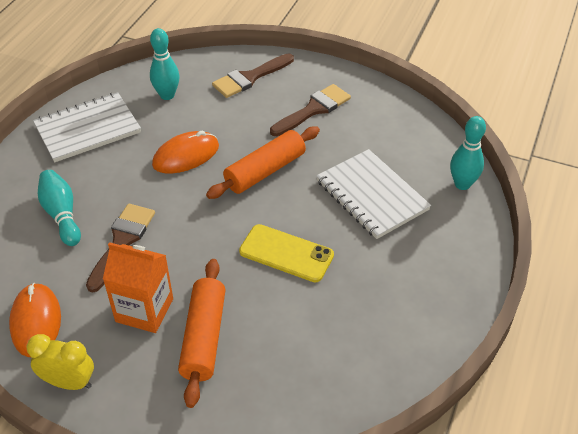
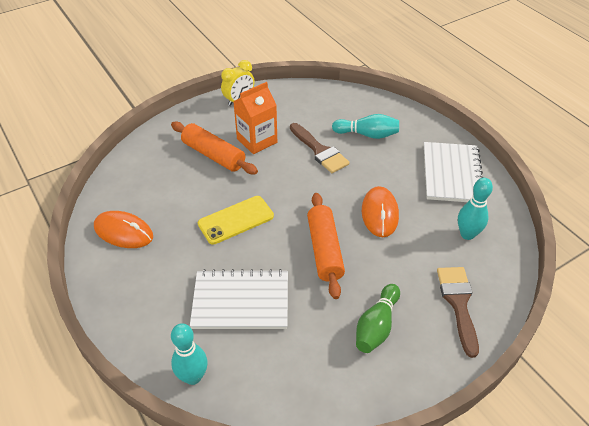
camera: 125 degrees right, 0 degrees up
orange mouse [9,283,61,357] -> orange mouse moved to [94,211,153,248]
brown brush [270,84,351,136] -> green bowling pin [356,284,400,353]

